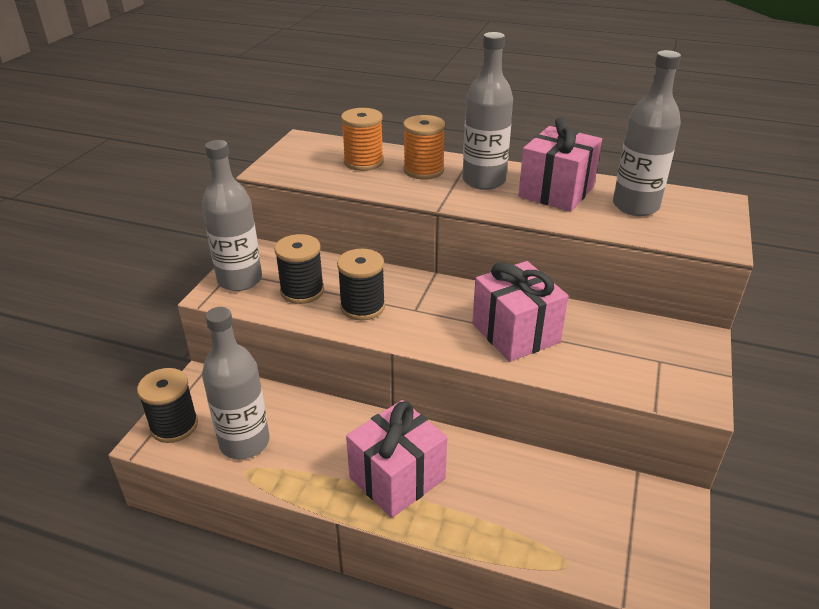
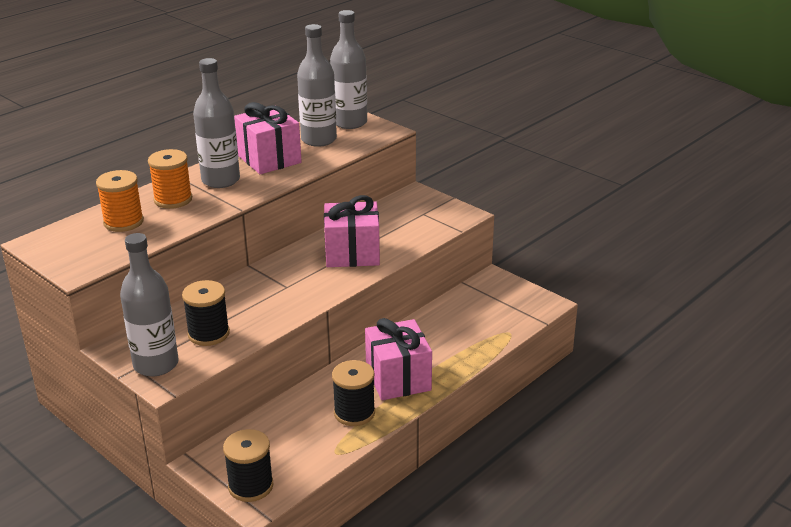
camera: 65 degrees left, 5 degrees down
grey bottle [202,307,270,459] -> grey bottle moved to [330,10,367,129]
black spool [337,249,385,320] -> black spool moved to [332,360,375,426]

